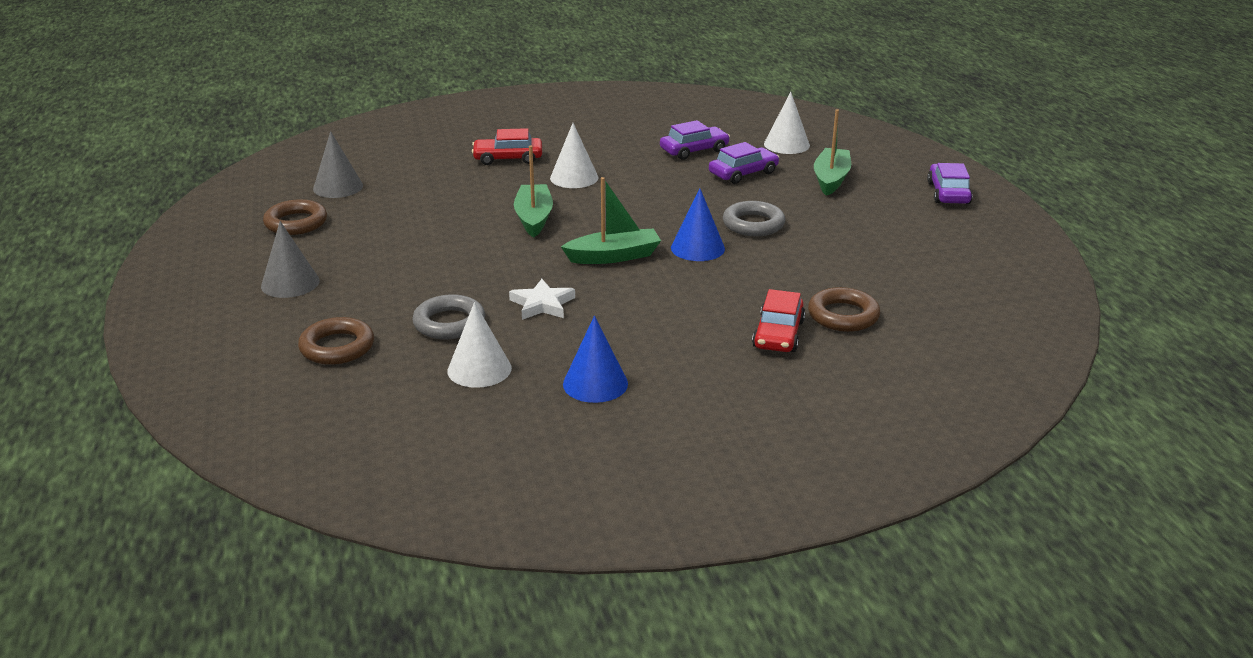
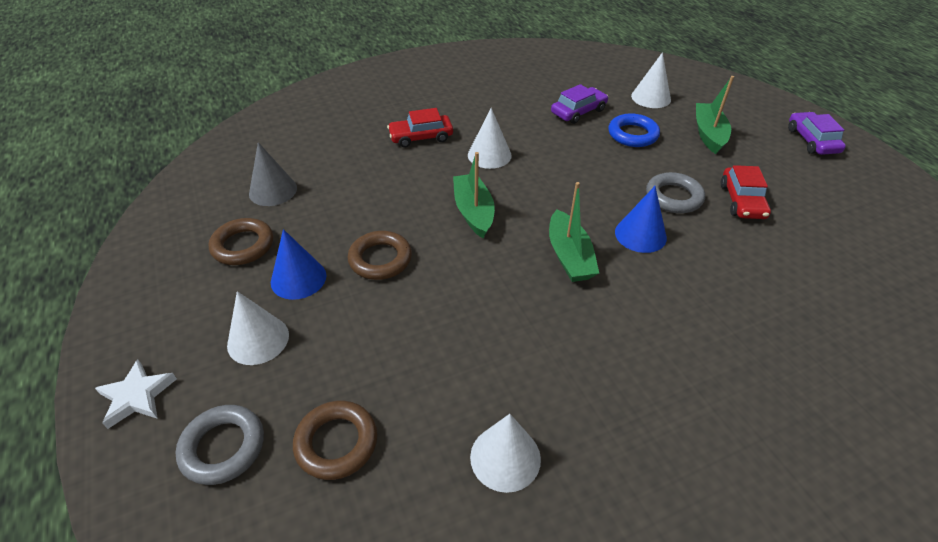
camera: 10 degrees left, 15 degrees up
grey cone [261,221,320,298] -> white cone [227,291,289,365]
grey ring [412,294,485,340] -> grey ring moved to [176,405,264,485]
white star [509,279,575,320] -> white star moved to [95,359,177,429]
green boat [561,177,661,264] -> green boat turned 105 degrees clockwise [549,182,599,282]
blue cone [563,316,628,403] -> blue cone moved to [271,229,326,300]
purple car [709,142,779,184] -> blue ring [608,113,660,147]
red car [752,289,805,352] -> red car moved to [721,165,771,219]
brown ring [808,287,880,332] -> brown ring moved to [347,231,412,280]

